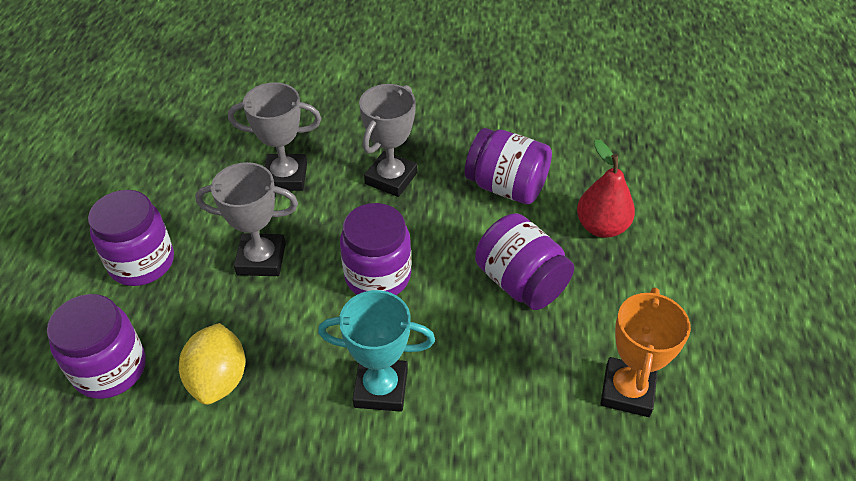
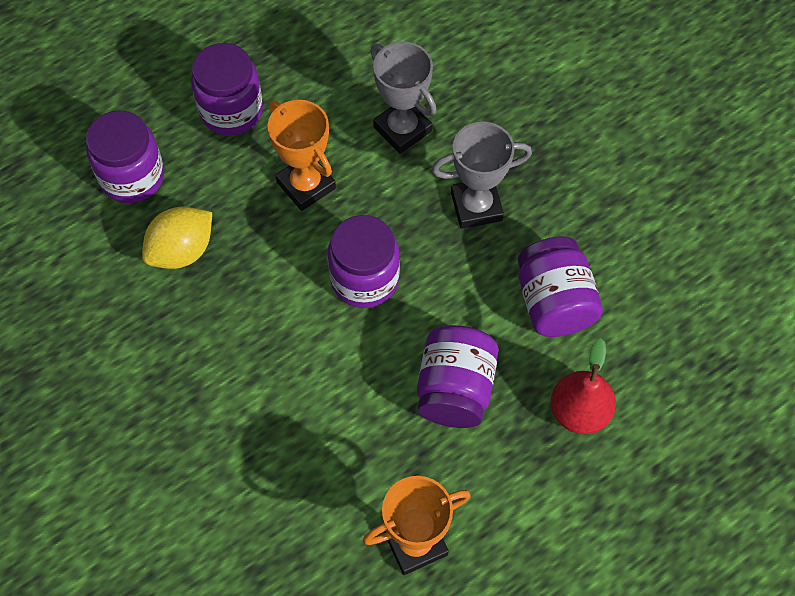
camera: 50 degrees right, 15 degrees up
grey trophy [195,162,298,276] -> orange trophy [268,100,336,211]
turquoise trophy [318,290,435,412] -> none

